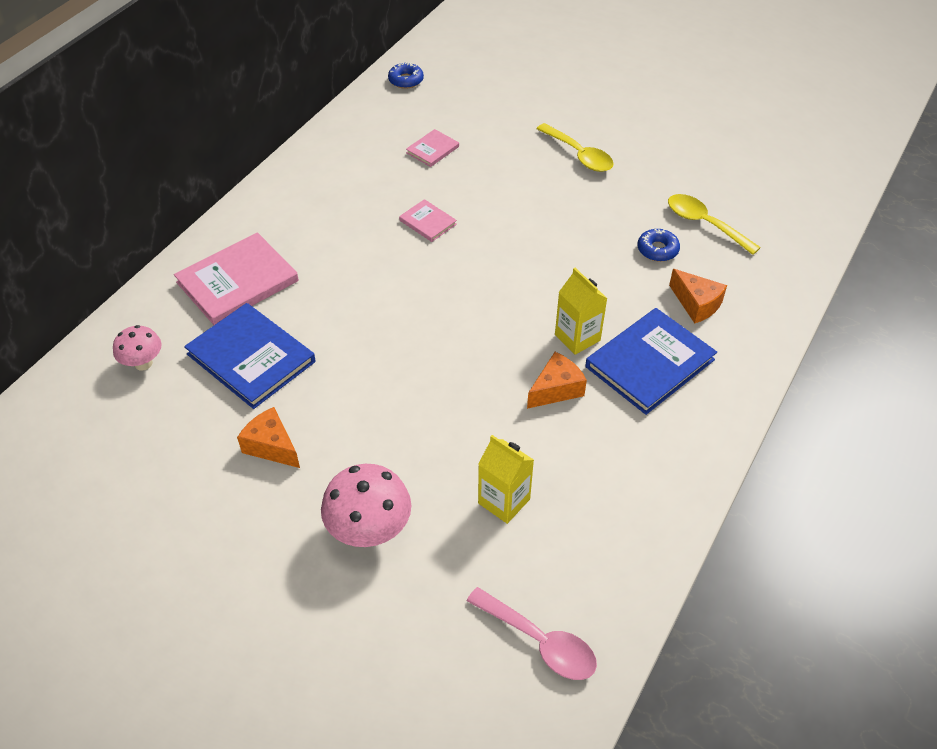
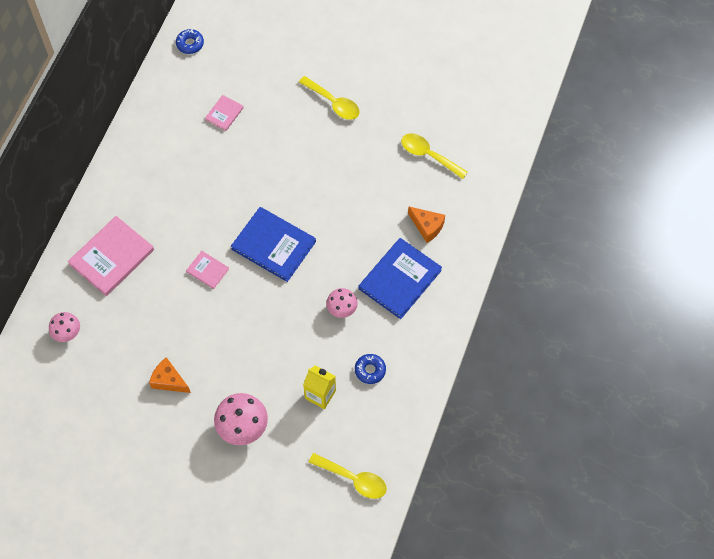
camera: 10 degrees left, 15 degrees up
blue book [184,303,316,409] -> blue book moved to [231,207,316,282]
pink book [399,199,457,242] -> pink book moved to [186,251,229,289]
pink spoon [467,587,597,680] -> yellow spoon [308,453,387,499]
orange cheese [527,352,587,409] -> pink mushroom [326,288,358,318]
yellow carton [555,268,608,355] -> none
blue donut [637,229,680,262] -> blue donut moved to [355,354,386,384]

